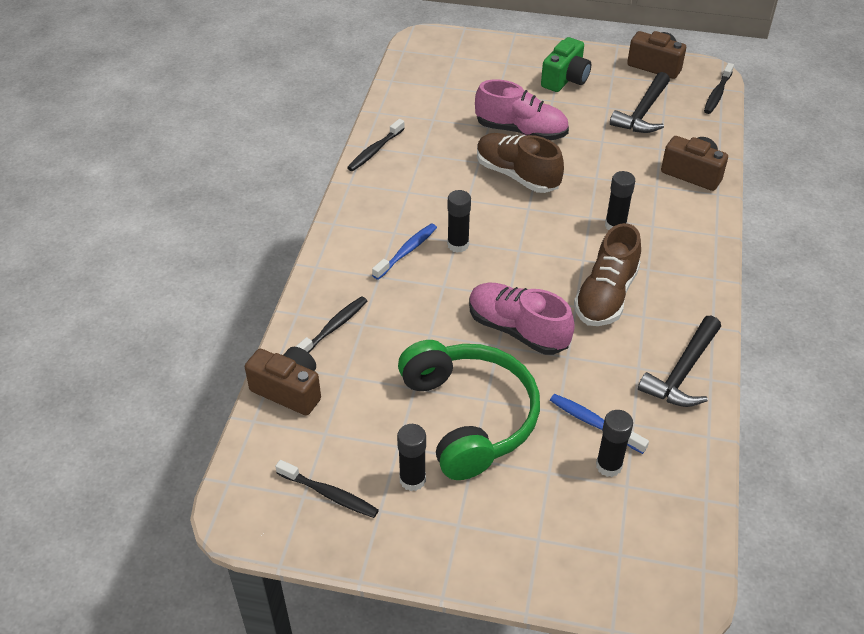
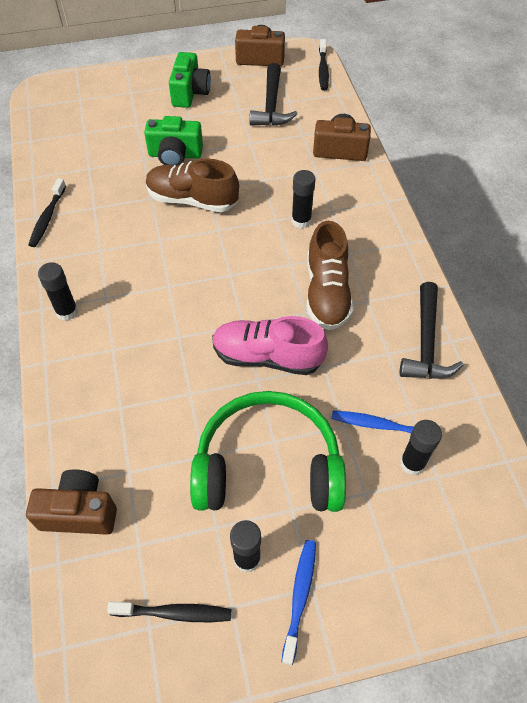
camera: 25 degrees left, 10 degrees up
black toothbrush [295,296,367,353] -> none
blue toothbrush [372,223,437,280] -> blue toothbrush moved to [282,540,316,665]
green headphones [398,340,540,480] -> green headphones turned 45 degrees counterclockwise [190,391,346,512]
black glue stick [447,190,471,253] -> black glue stick moved to [38,262,78,321]
pink shoe [475,79,569,140] -> green camera [144,116,203,166]

